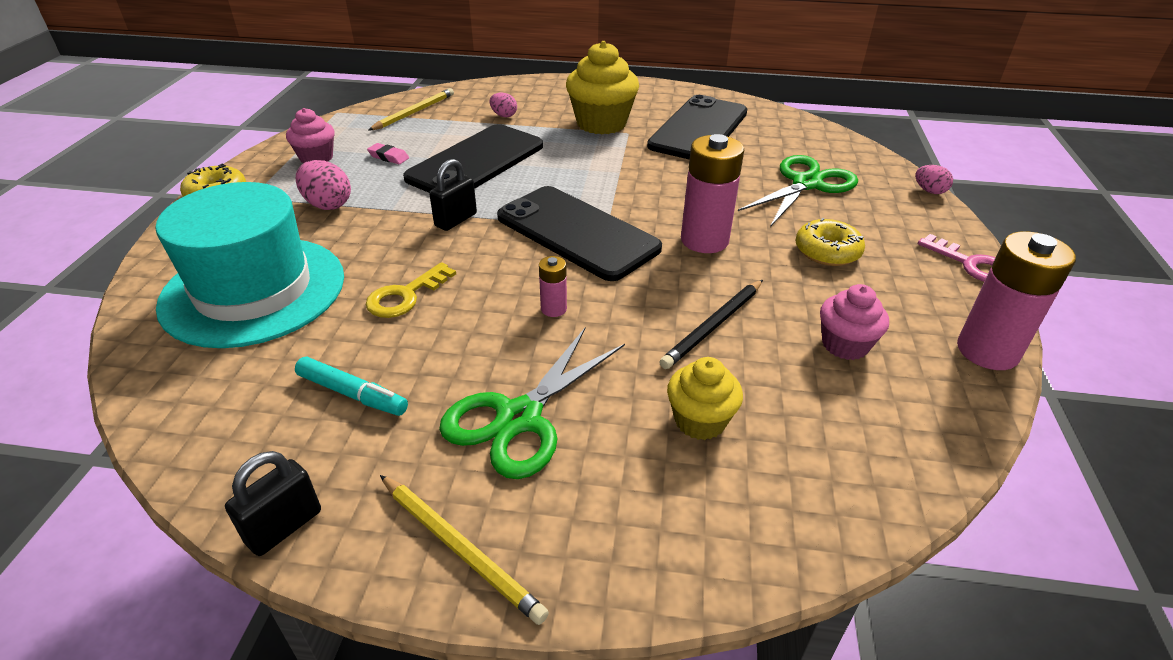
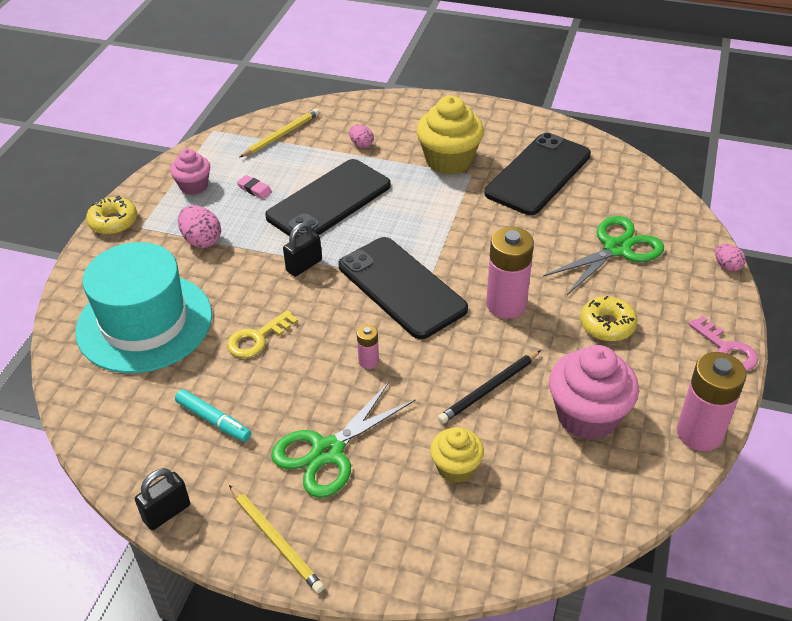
camera: 10 degrees right, 5 degrees up
pink cupcake [820,284,889,360] -> pink cupcake [549,345,639,440], size x1.70

